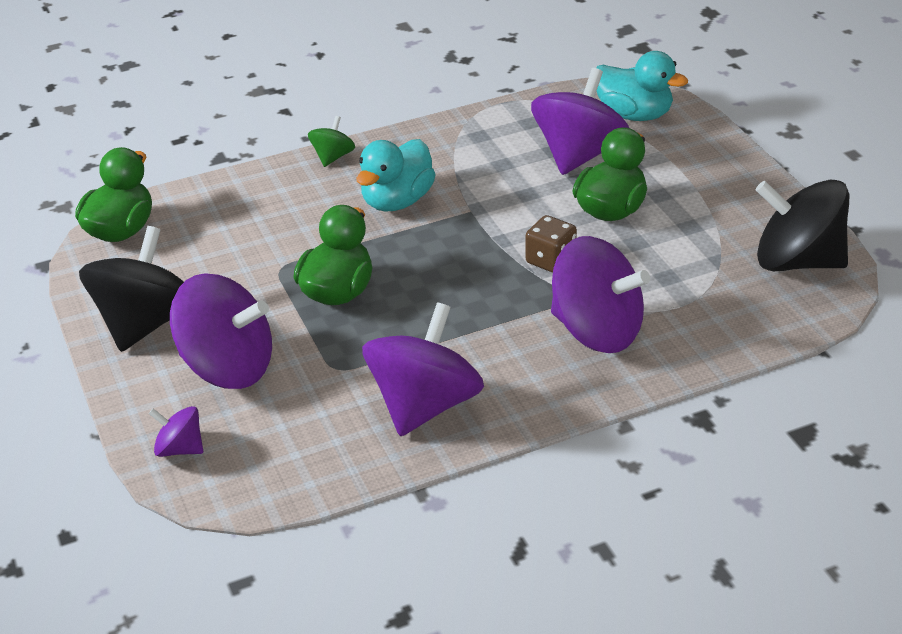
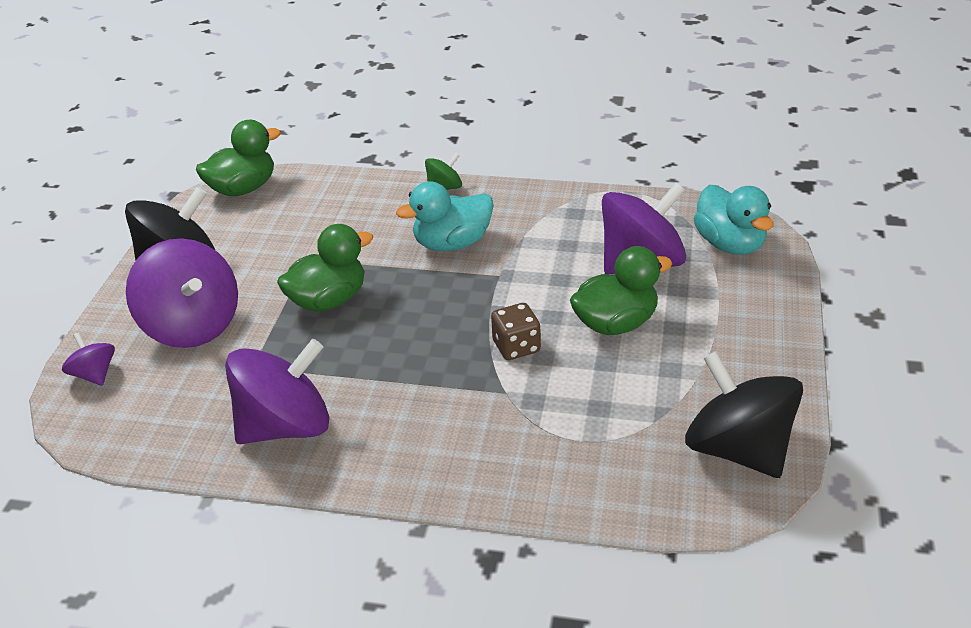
camera: 35 degrees right, 0 degrees up
purple spinning top [551,236,650,353] -> none

